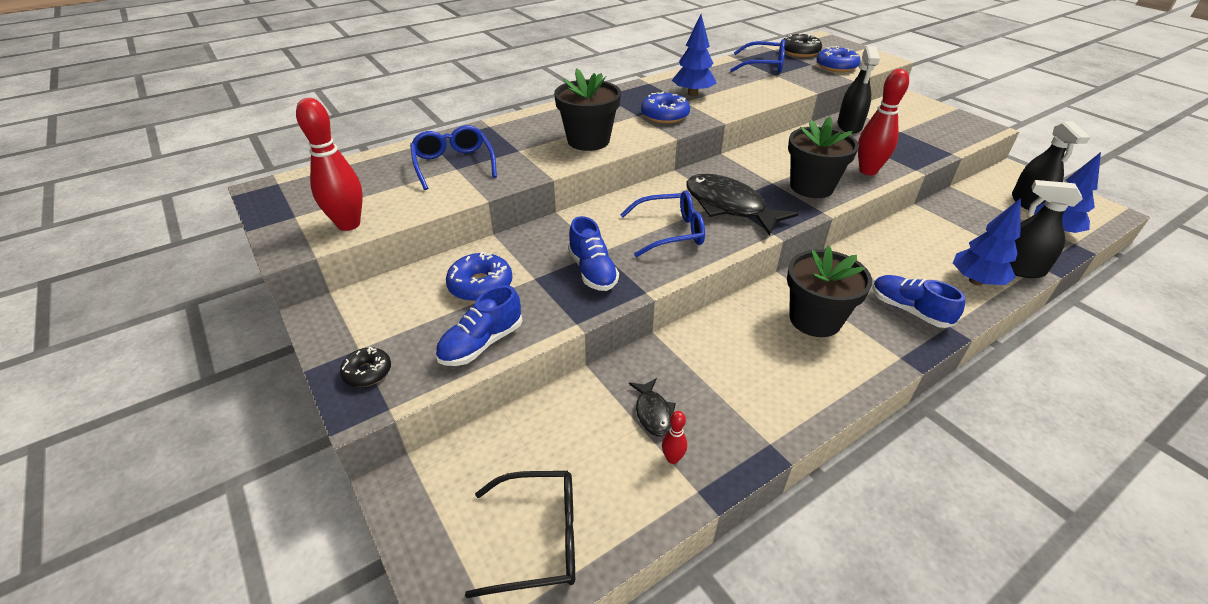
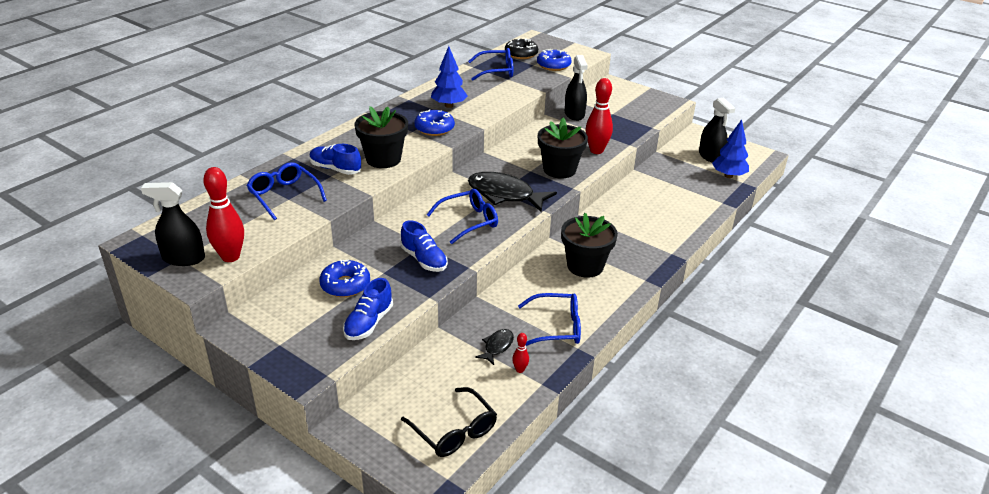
camera: 20 degrees left, 5 degrees down
black donut [340,347,391,387] -> none
black glasses [465,471,575,598] -> black glasses turned 75 degrees clockwise [401,387,497,457]
black fish [629,378,676,436] -> black fish turned 120 degrees counterclockwise [475,329,514,365]
blue shoe [872,275,965,328] -> blue shoe moved to [310,144,361,175]
blue tree [953,198,1021,285] -> none
black spray bottle [1010,180,1082,278] -> black spray bottle moved to [141,182,205,266]
none -> blue glasses [518,293,581,346]

